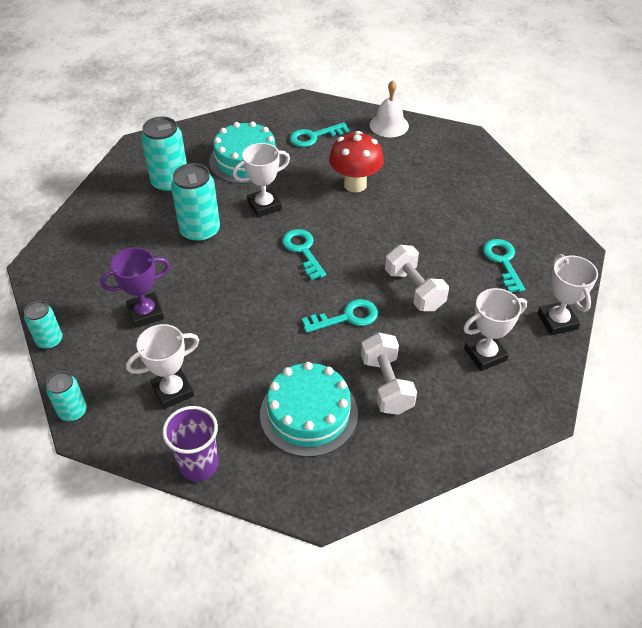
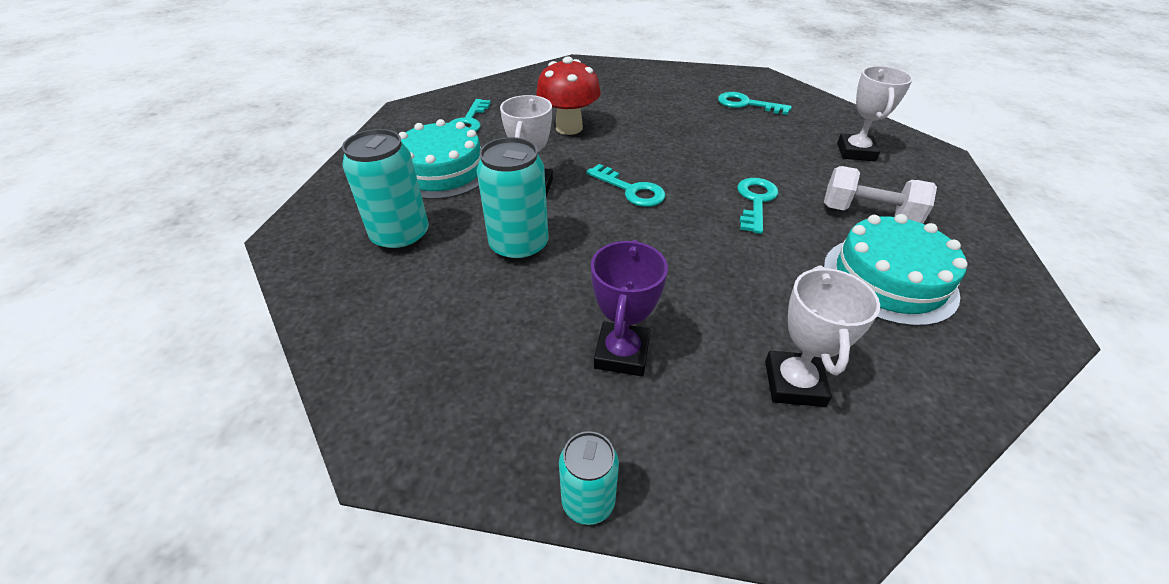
camera: 55 degrees left, 5 degrees down
turquoise can [46,371,87,422] -> none
purple cup [162,406,219,481] -> none
turquoise key [282,229,326,280] -> turquoise key turned 150 degrees counterclockwise [586,164,665,207]
white bell [370,80,409,137] -> none
white dumbbell [385,245,449,311] -> none
white trophy [537,254,598,335] -> none

